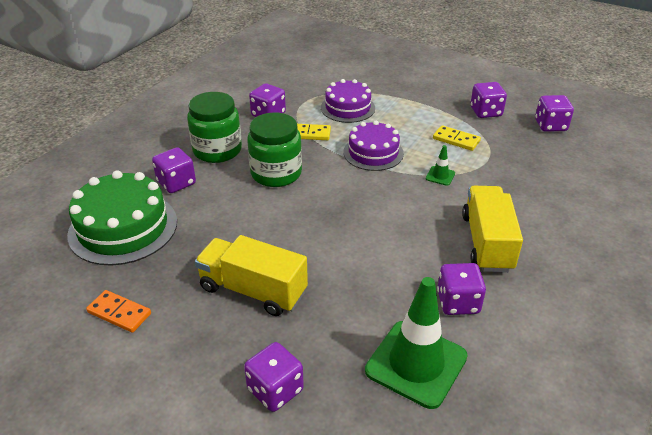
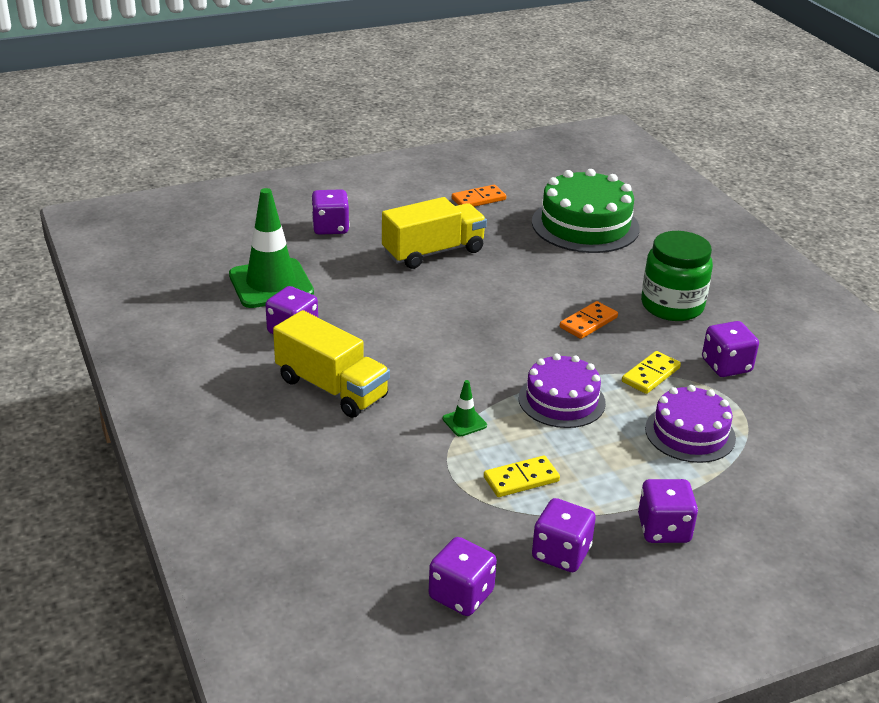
camera: 125 degrees right, 5 degrees down
purple dice [152,147,196,193] -> purple dice moved to [638,479,698,543]
green jar [247,113,302,187] -> orange domino [560,301,618,339]

